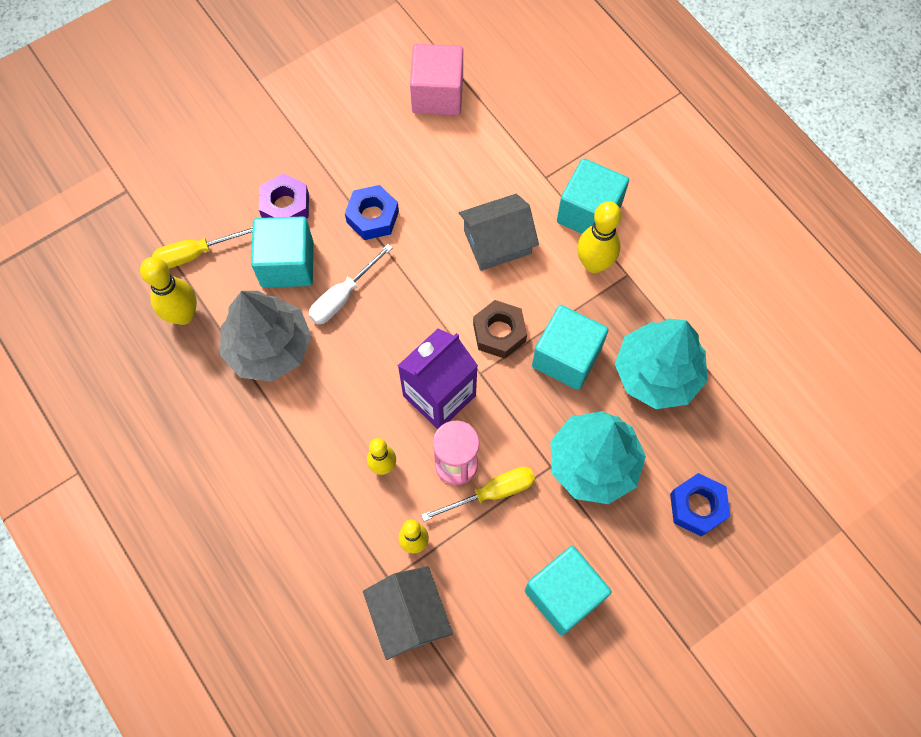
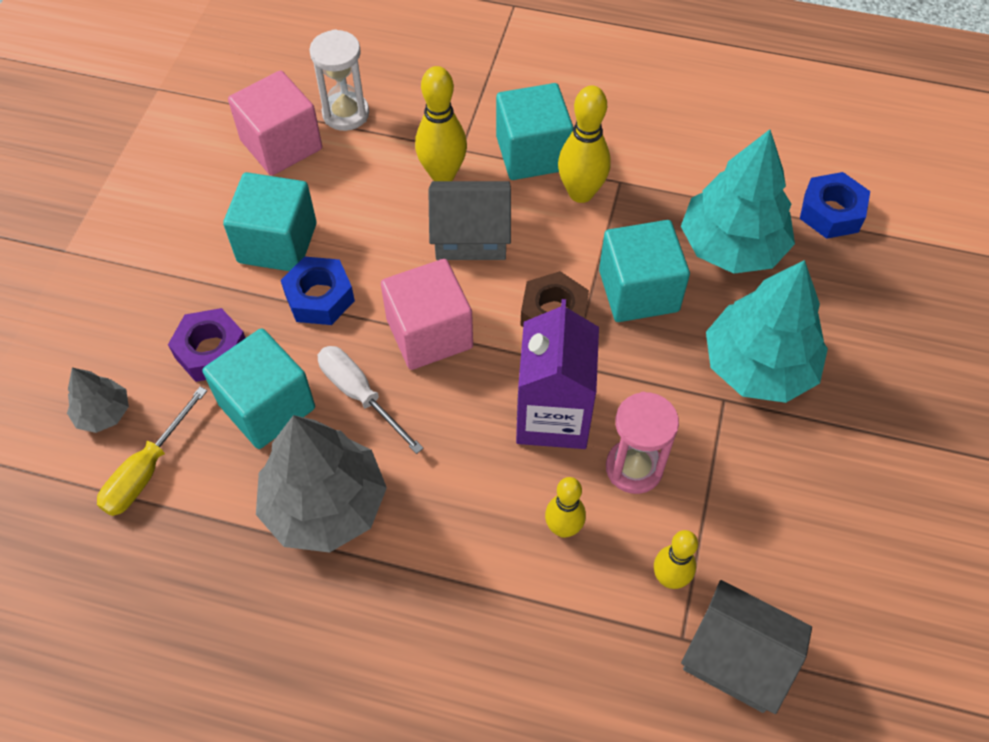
camera: 40 degrees left, 10 degrees down
yellow bowling pin [140,257,197,325] -> yellow bowling pin moved to [415,66,467,181]
white screwdriver [309,244,393,325] -> white screwdriver turned 135 degrees clockwise [318,346,424,454]
yellow screwdriver [421,467,535,521] -> none
grey house [459,194,539,271] -> grey house turned 60 degrees clockwise [428,181,511,260]
turquoise cube [525,546,612,635] -> turquoise cube moved to [223,172,317,271]
blue nut [670,473,730,537] -> blue nut moved to [800,172,870,239]
none -> grey tree [67,367,129,433]
none -> white hourglass [309,29,369,131]
none -> pink cube [381,259,473,370]

